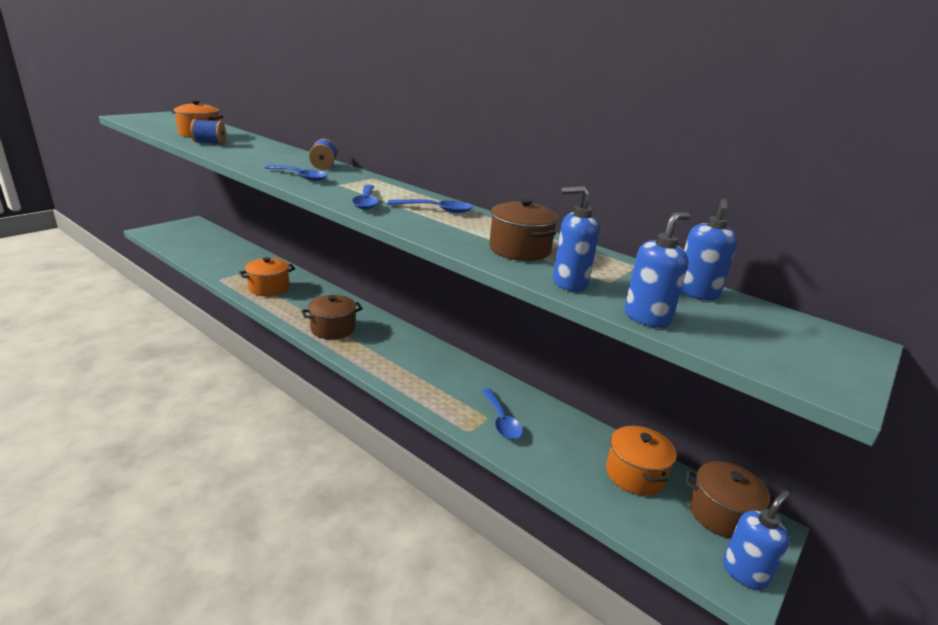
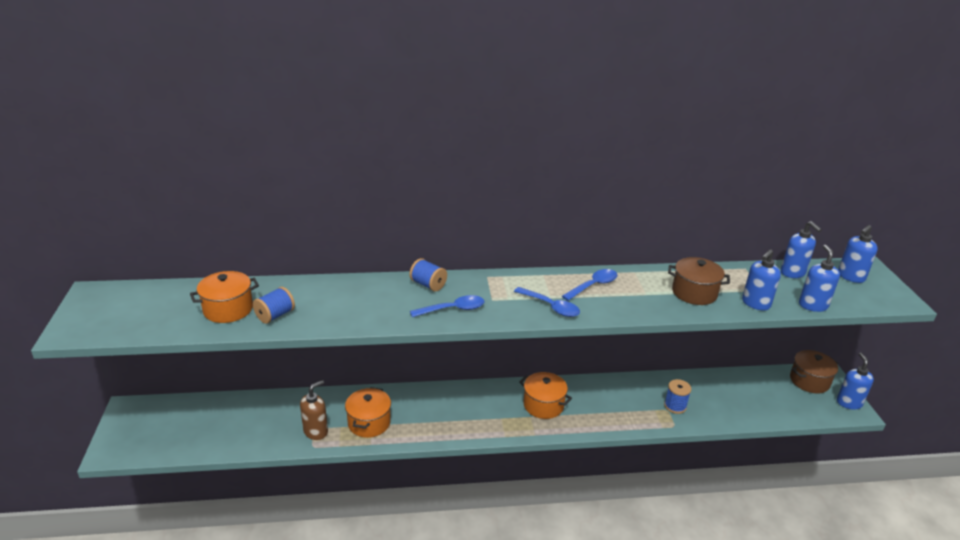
camera: 45 degrees left, 5 degrees up
brown pot [301,295,363,339] -> none
blue spoon [482,389,523,440] -> blue spool [664,379,692,414]
orange pot [606,425,677,496] -> orange pot moved to [519,372,572,419]
none -> brown soap dispenser [300,380,328,440]
none -> blue soap dispenser [838,225,878,283]

